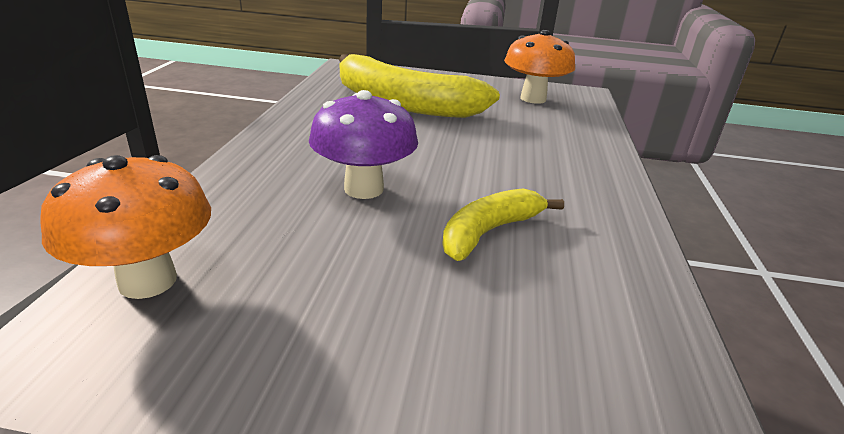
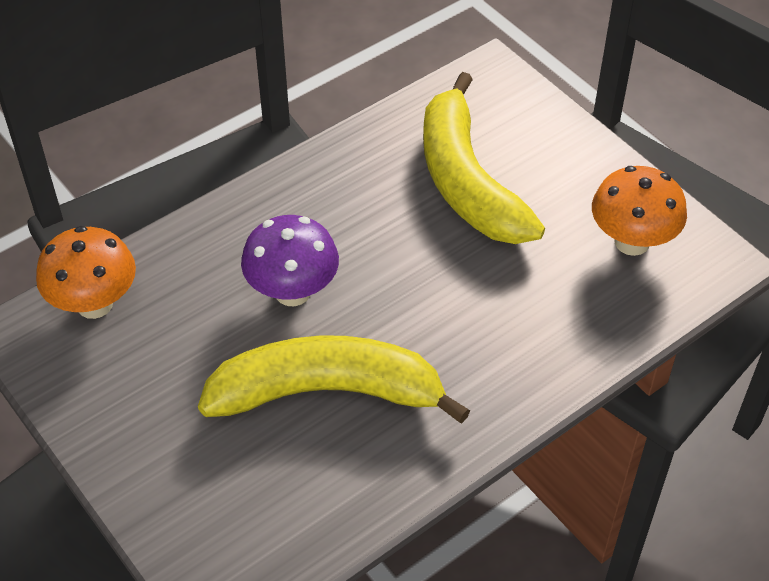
camera: 45 degrees right, 20 degrees up
yellow banana [442,188,564,261] -> yellow banana [198,335,470,424], size x1.87

